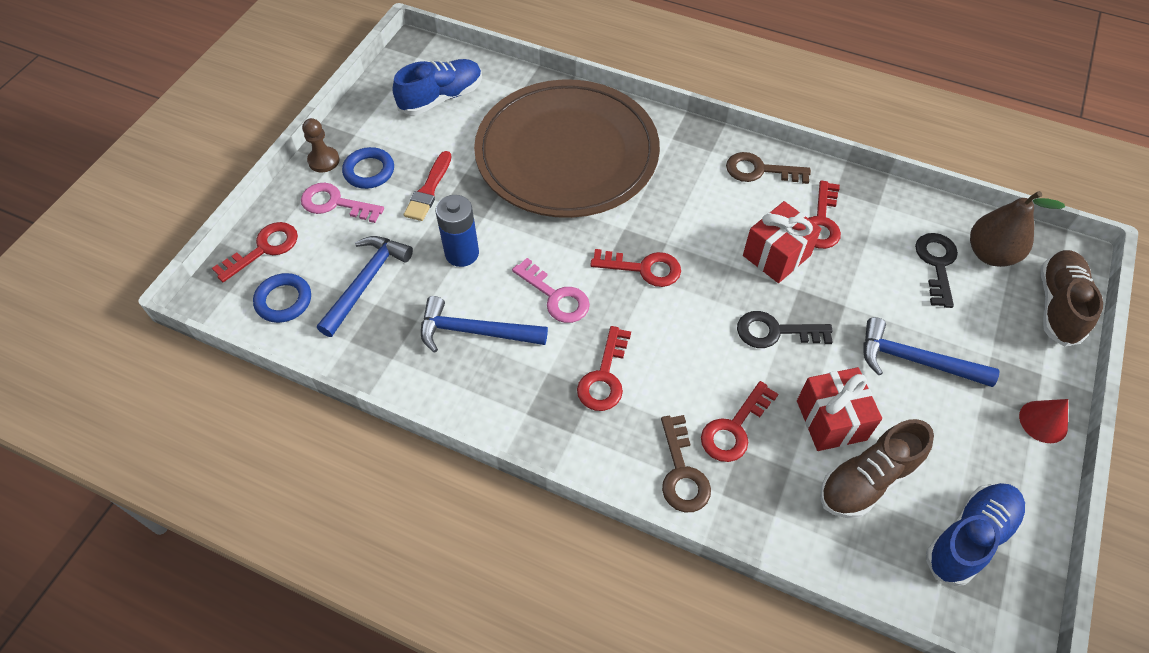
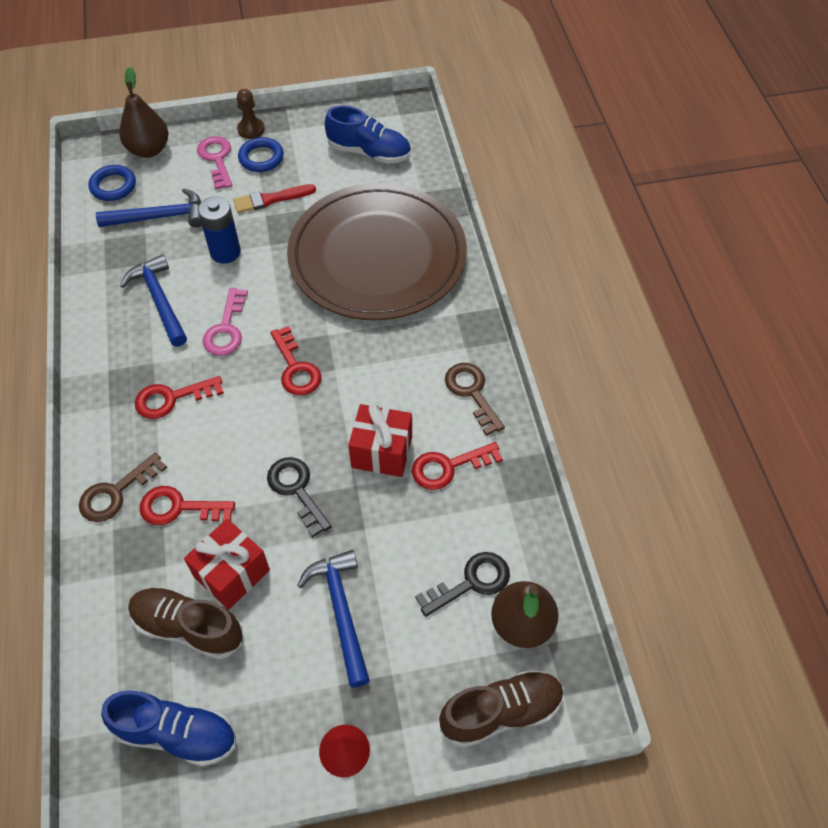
camera: 55 degrees right, 0 degrees up
red key [212,222,298,282] -> brown pear [119,67,169,158]

